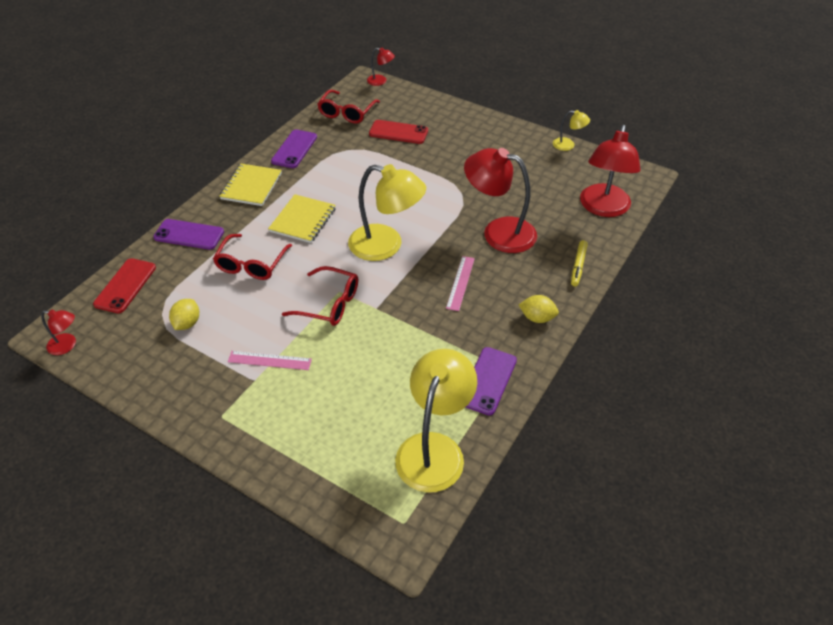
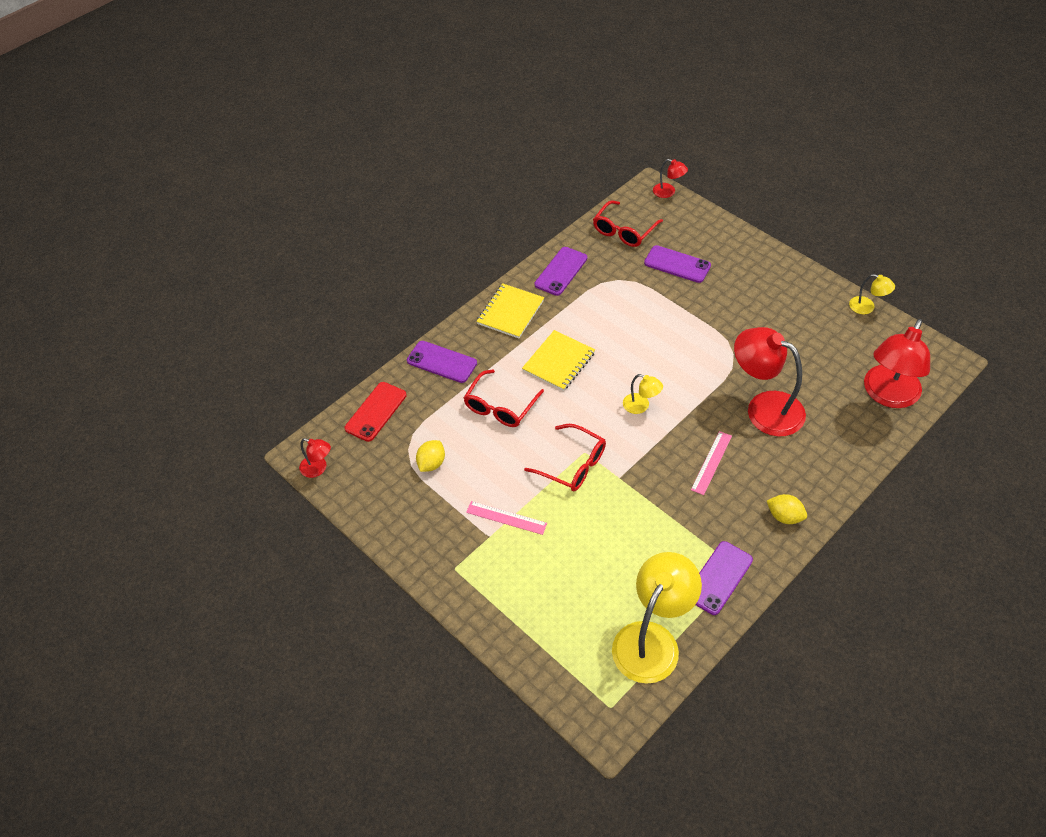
camera: 15 degrees right, 5 degrees up
yellow lamp [348,164,426,261] -> yellow lamp [623,374,663,414], size x0.47
red phone [369,120,428,144] -> purple phone [644,245,711,283]
yellow marker [571,240,588,286] -> none

